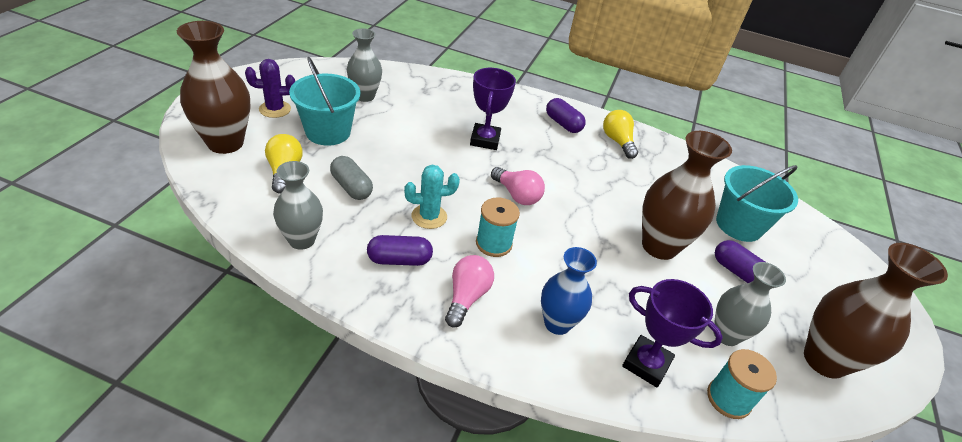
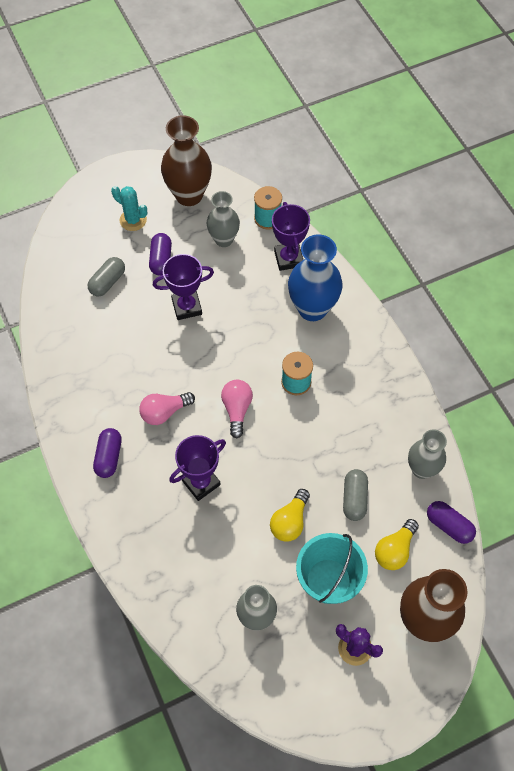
camera: 130 degrees left, 20 degrees up
purple capsule [367,235,433,266] -> purple capsule moved to [427,501,476,544]
turquoise cactus [404,165,460,229] -> turquoise cactus moved to [111,186,147,231]
pink light bulb [445,255,494,328] -> pink light bulb moved to [139,392,195,425]
blue vase [541,247,597,335] -> blue vase [288,235,343,321], size x1.55
yellow light bulb [603,110,638,159] -> yellow light bulb moved to [270,489,310,542]
brown vase [642,131,732,260] -> purple trophy [153,254,214,320]
turquoise bucket [716,165,798,242] -> grey capsule [88,257,125,296]

